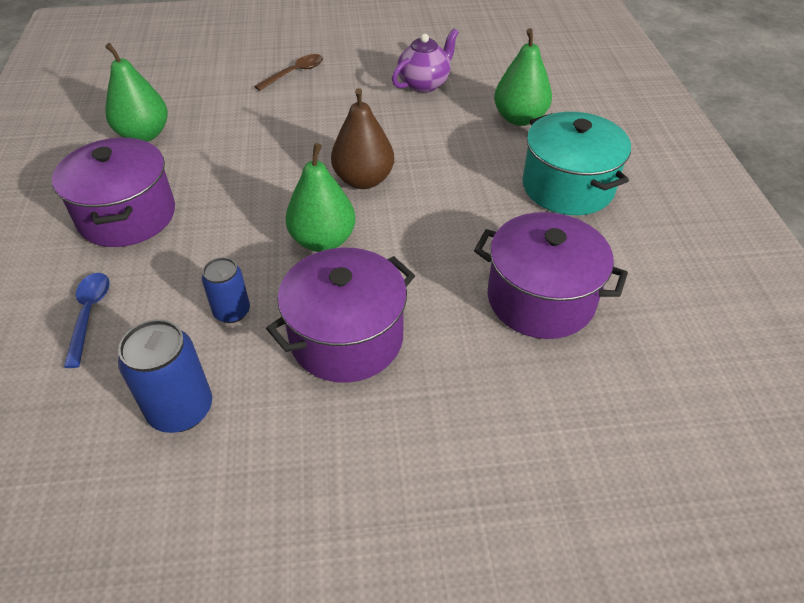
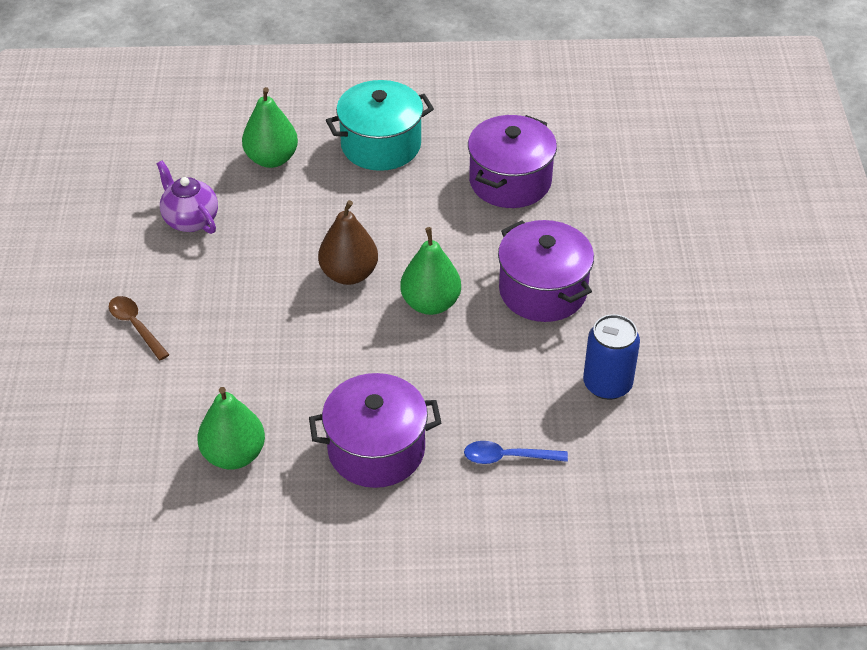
camera: 85 degrees left, 0 degrees up
blue can [202,257,250,323] -> none

